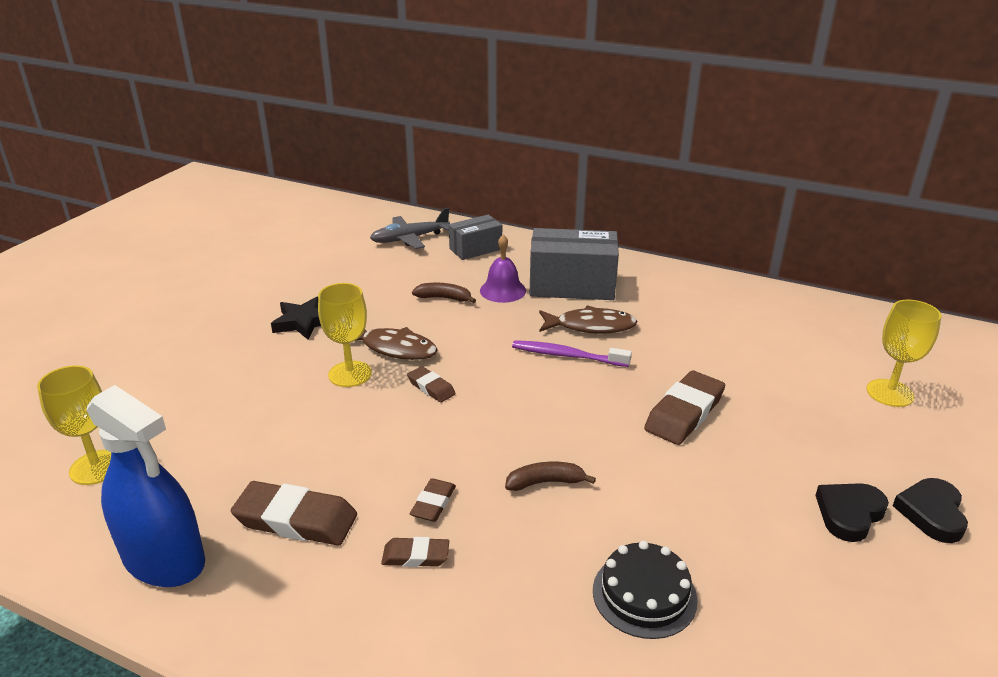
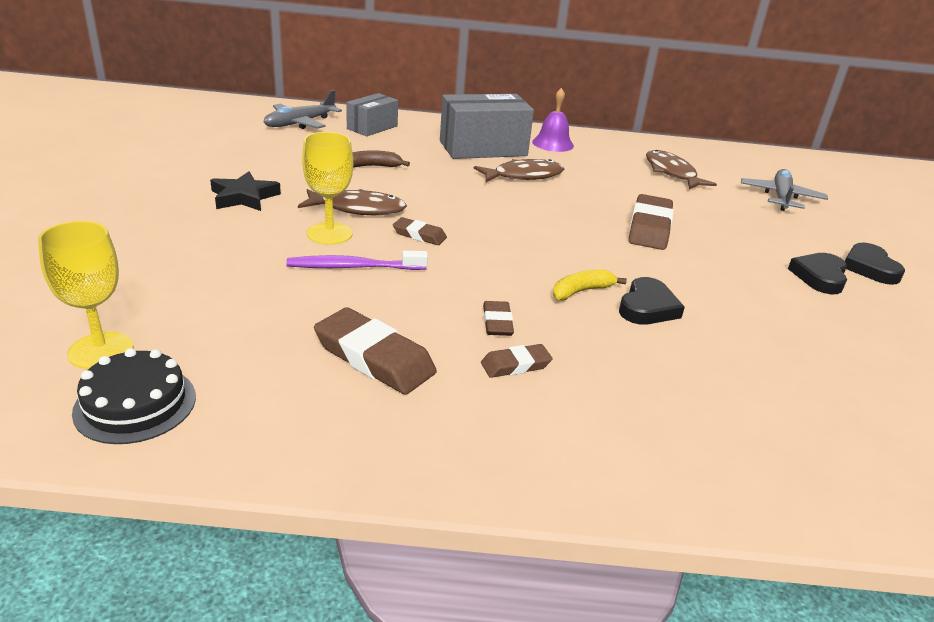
camera: 25 degrees left, 0 degrees up
blue spray bottle [87,385,205,587] -> none
brown eraser [231,481,357,546] -> brown eraser turned 45 degrees clockwise [314,307,437,395]
purple bell [480,235,526,303] -> purple bell moved to [532,88,574,152]
brown banana [505,462,596,491] -> yellow banana [553,269,627,300]
purple toothbrush [512,340,632,367] -> purple toothbrush moved to [286,251,428,270]
black cake [593,541,698,639] -> black cake moved to [72,348,196,444]
yellow goblet [867,300,941,407] -> grey plane [741,169,828,211]
none -> black heart [619,277,685,325]
none -> brown fish [646,150,717,189]

